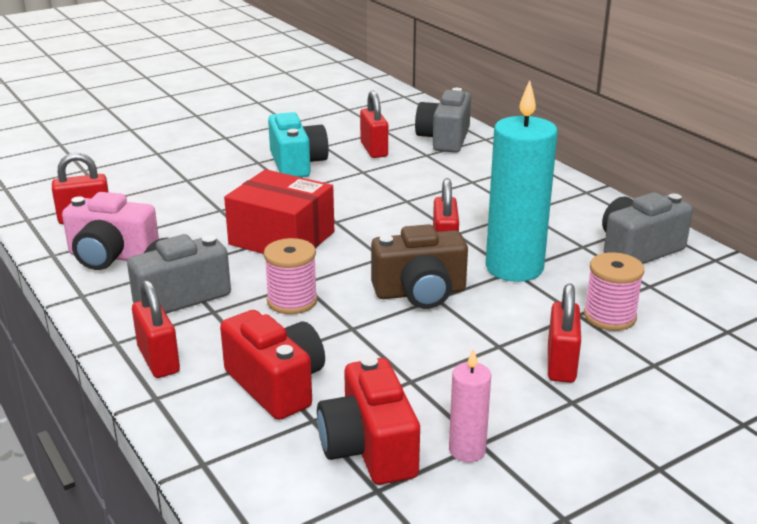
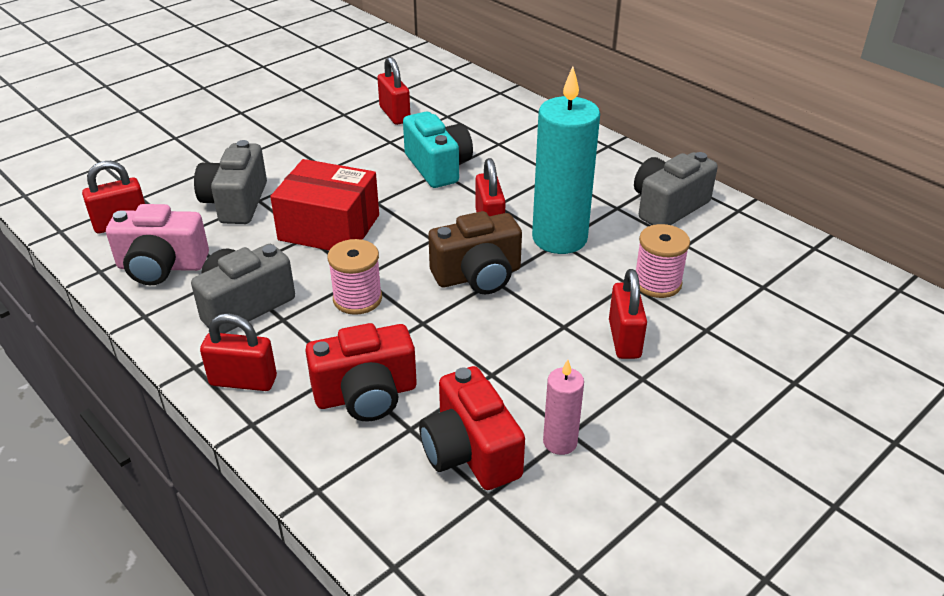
camera: 10 degrees left, 10 degrees up
red padlock [132,280,180,378] -> red padlock turned 45 degrees counterclockwise [200,313,277,391]
red camera [220,310,325,420] -> red camera turned 120 degrees clockwise [305,323,417,422]
turquoise camera [268,112,329,178] -> turquoise camera moved to [403,112,473,188]
grey camera [415,88,471,153] -> grey camera moved to [194,140,267,224]

